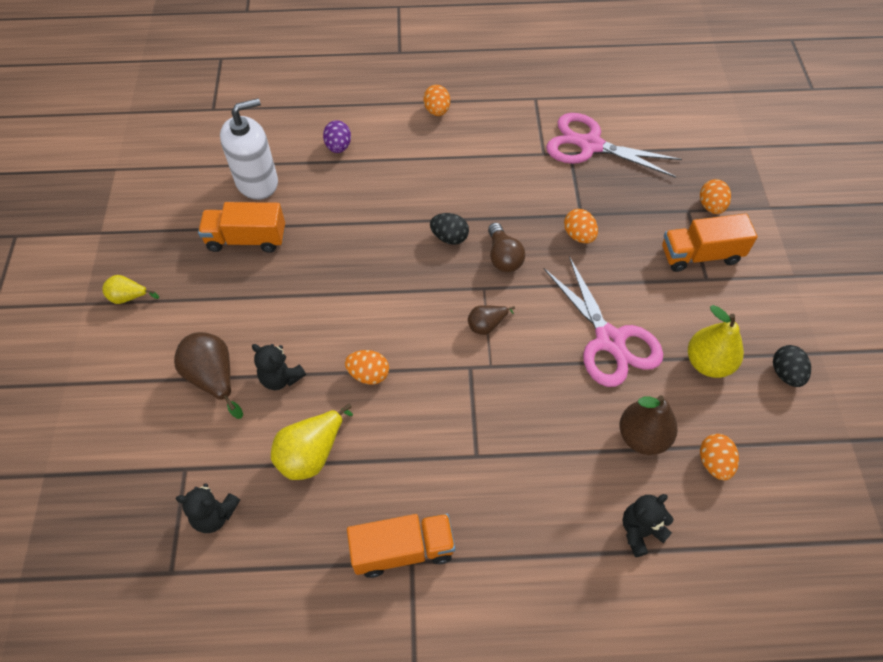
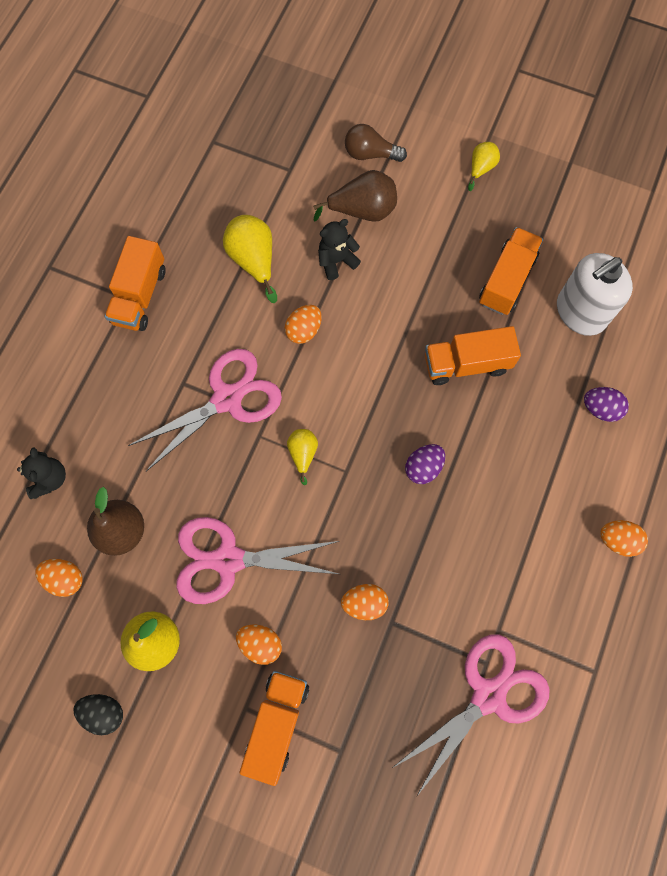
camera: 115 degrees right, 15 degrees up
black teddy bear [176,483,240,533] -> none
white soap dispenser [220,98,278,200] -> white soap dispenser turned 60 degrees clockwise [557,253,633,336]
black egg [430,213,469,245] -> purple egg [405,444,445,484]
brown pear [468,305,515,335] -> yellow pear [287,429,318,485]
brown light bulb [488,223,525,272] -> brown light bulb moved to [345,124,407,162]
orange egg [700,179,731,214] -> orange egg moved to [236,624,282,665]
none -> pink scissors [128,349,282,471]
none -> orange truck [425,326,521,385]

